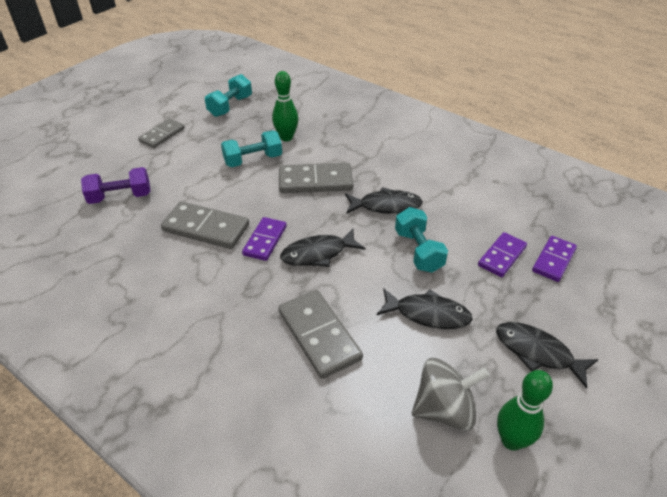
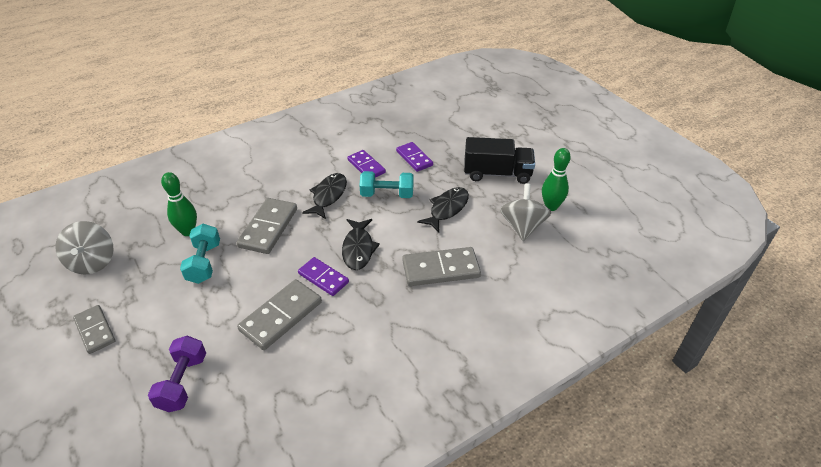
camera: 70 degrees left, 0 degrees up
turquoise dumbbell [205,74,252,117] -> grey spinning top [55,221,114,274]
black fish [496,322,598,388] -> black truck [464,137,535,184]
purple domino [532,236,577,282] -> purple domino moved to [347,150,386,178]

